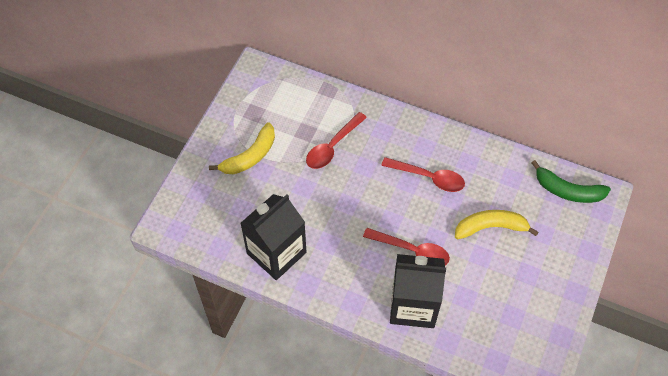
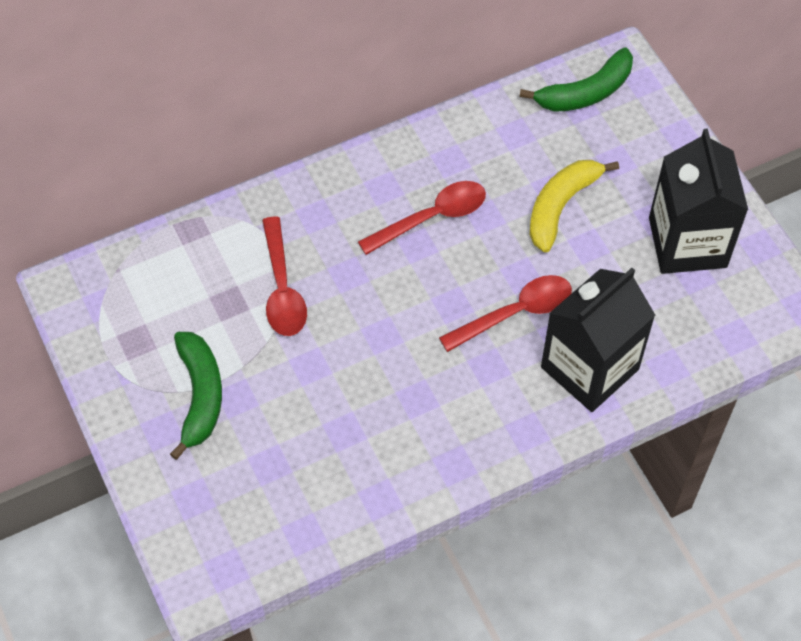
camera: 50 degrees left, 0 degrees up
yellow banana [209,122,275,174] -> green banana [170,332,222,460]
black carton [240,194,306,280] -> black carton moved to [649,128,748,274]

